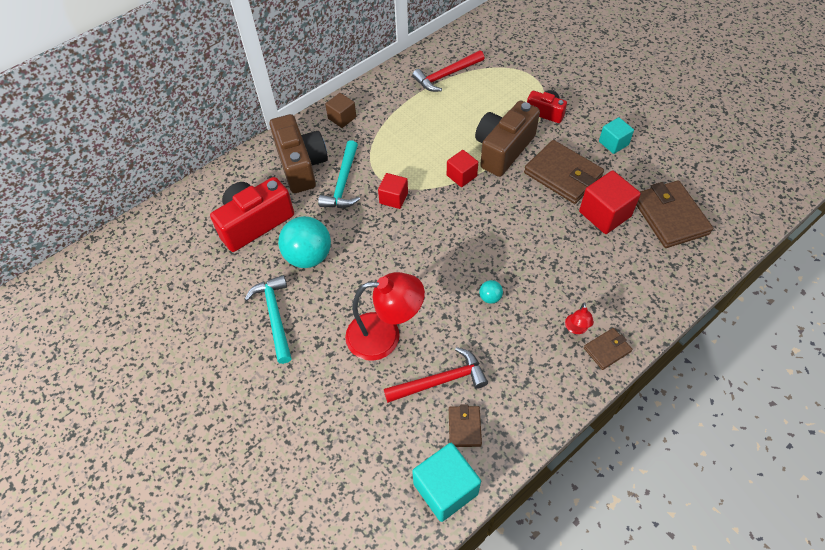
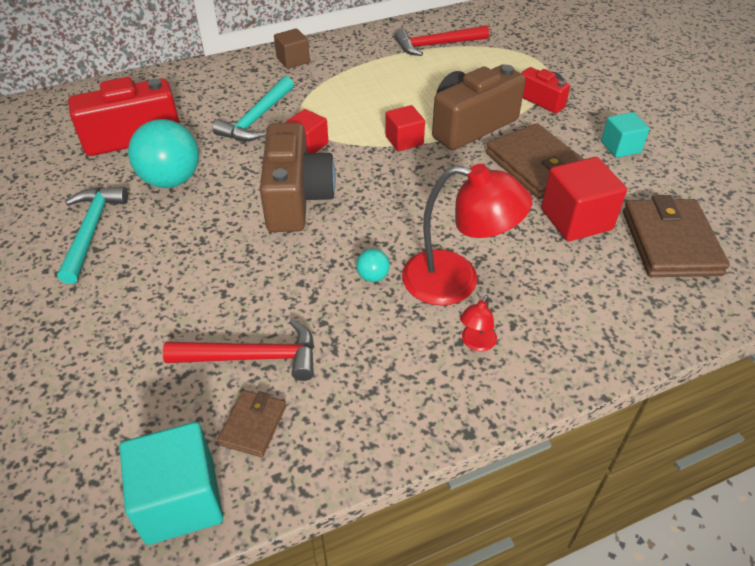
camera: 15 degrees right, 10 degrees down
brown camera [269,114,328,193] -> brown camera moved to [260,123,336,232]
red lamp [345,272,425,361] -> red lamp moved to [402,164,532,305]
brown wallet [584,328,632,370] -> none

